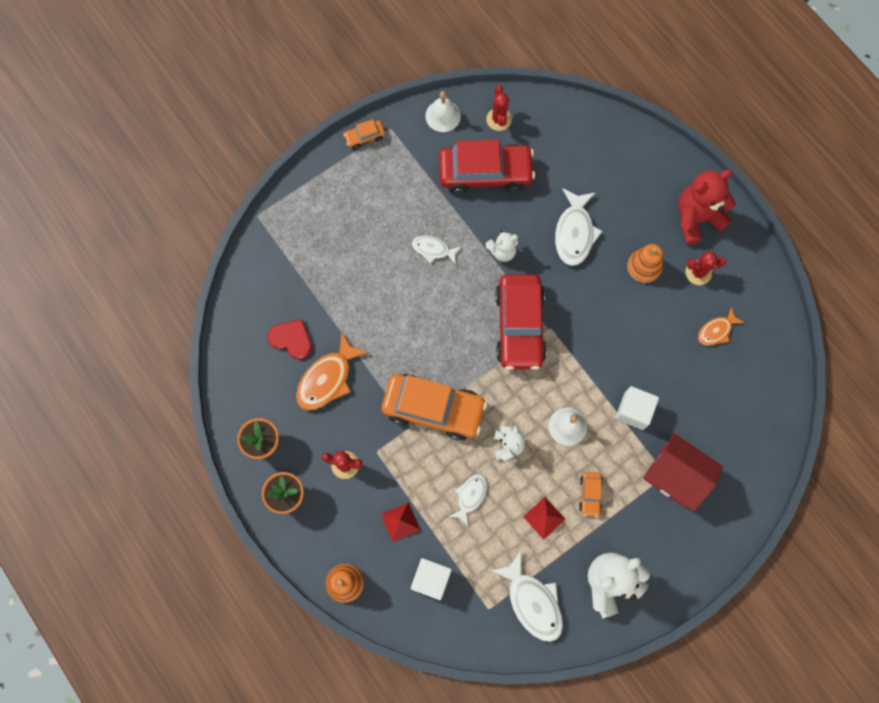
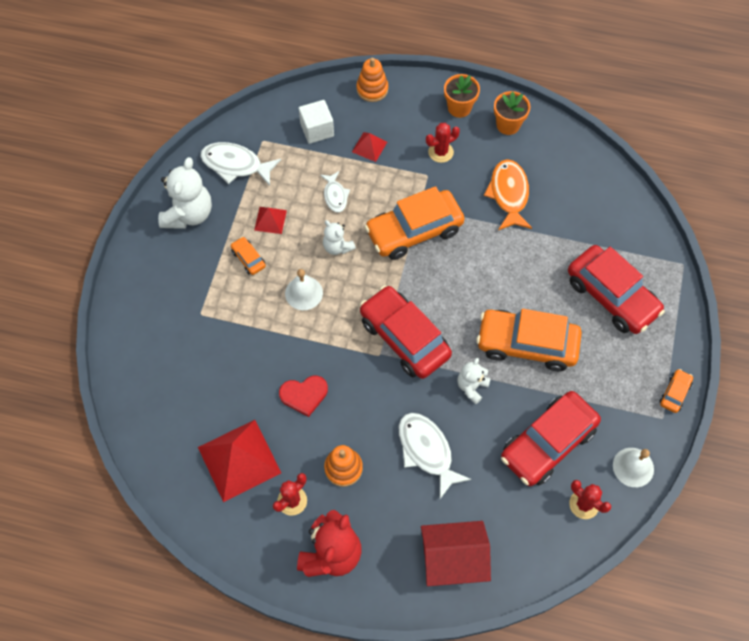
camera: 140 degrees right, 10 degrees down
red heart [267,319,312,360] -> red heart moved to [279,376,328,417]
white fish [412,236,462,265] -> orange car [477,309,582,371]
white cube [615,386,659,430] -> none
red house [643,433,723,511] -> red house moved to [421,521,491,586]
orange fish [698,307,744,346] -> red pyramid [198,420,281,502]
none -> red car [568,245,665,334]

